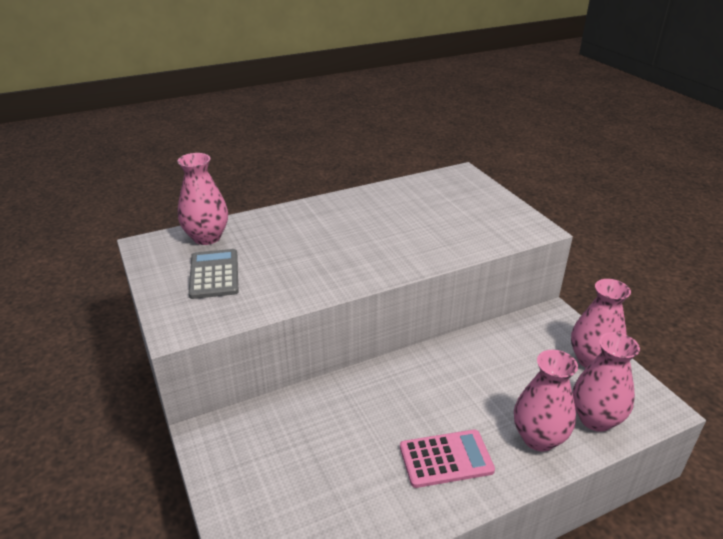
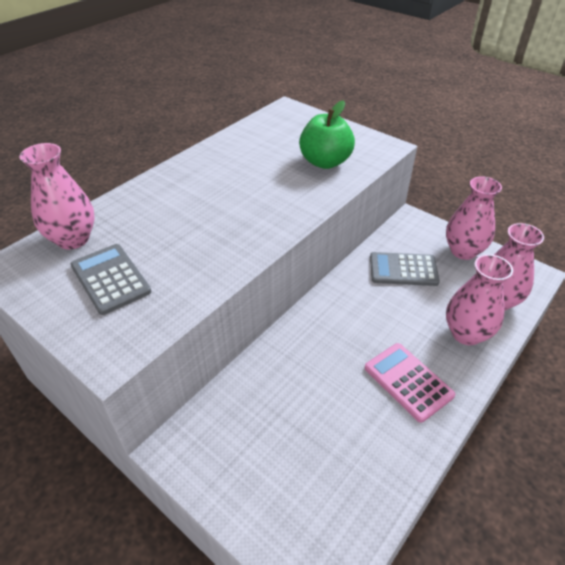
camera: 25 degrees left, 10 degrees up
pink calculator [400,429,495,488] -> pink calculator turned 90 degrees counterclockwise [365,343,455,423]
none -> green apple [299,100,355,169]
none -> grey calculator [370,252,440,286]

